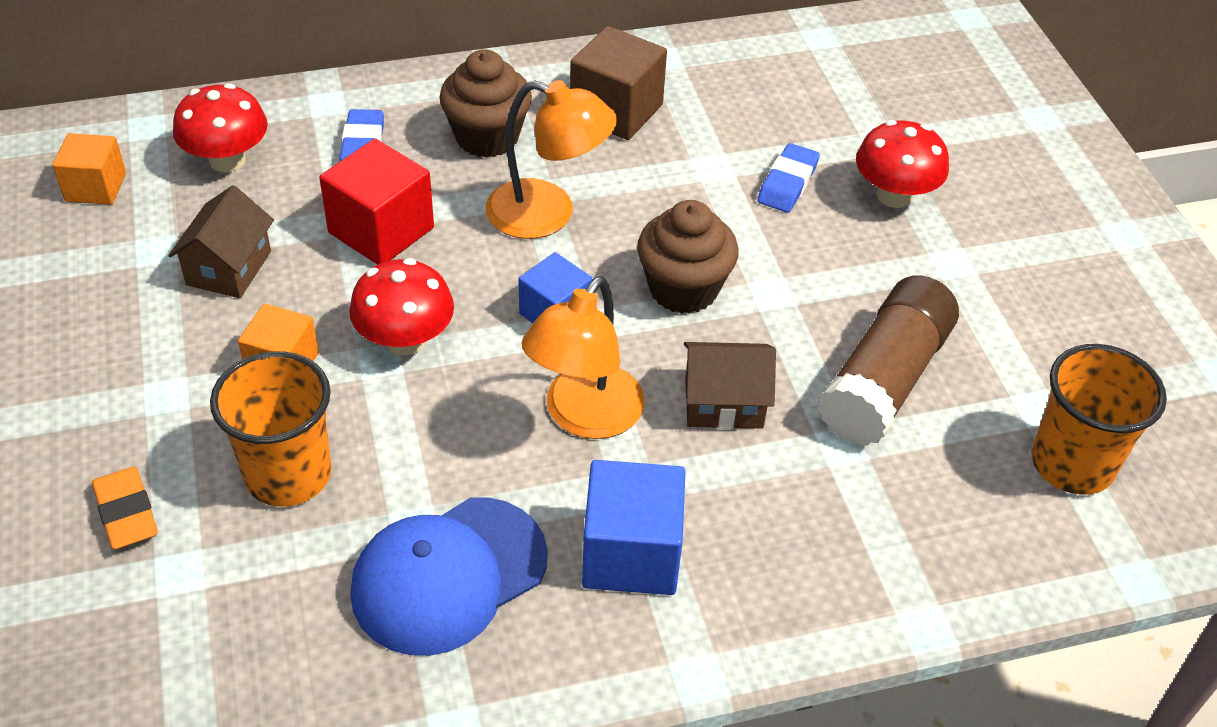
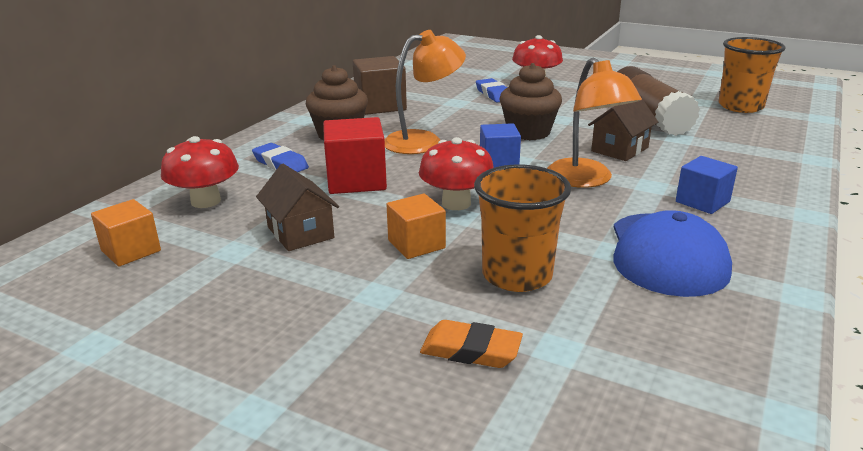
camera: 45 degrees left, 20 degrees down
blue cube [582,460,686,595] -> blue cube [676,156,738,214], size x0.65

